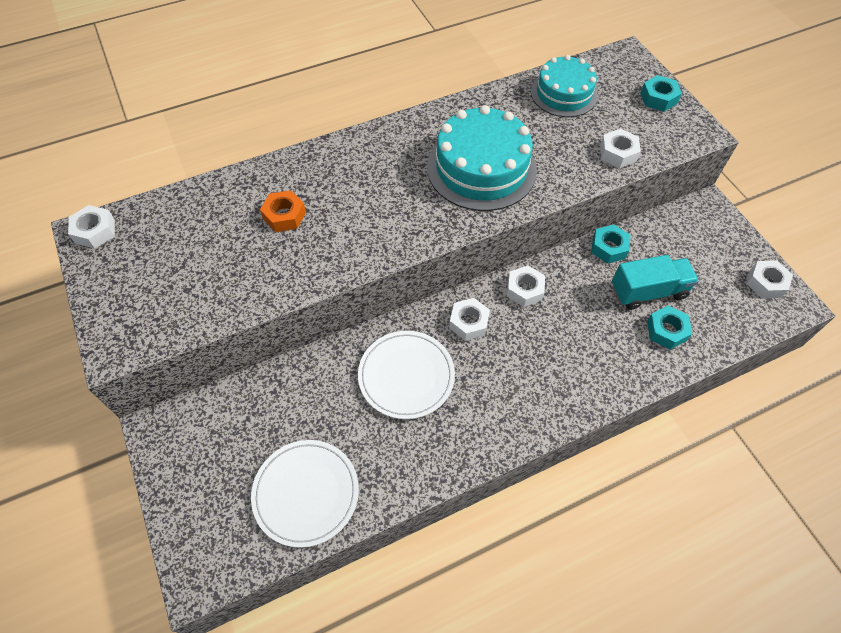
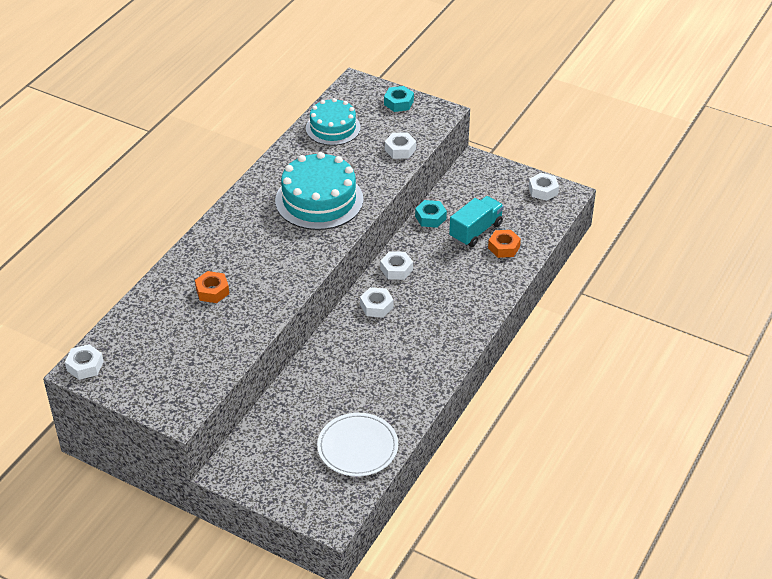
camera: 35 degrees left, 15 degrees down
white plate [358,331,455,419] -> none
turquoise nut [647,305,692,350] -> orange nut [488,230,521,258]

